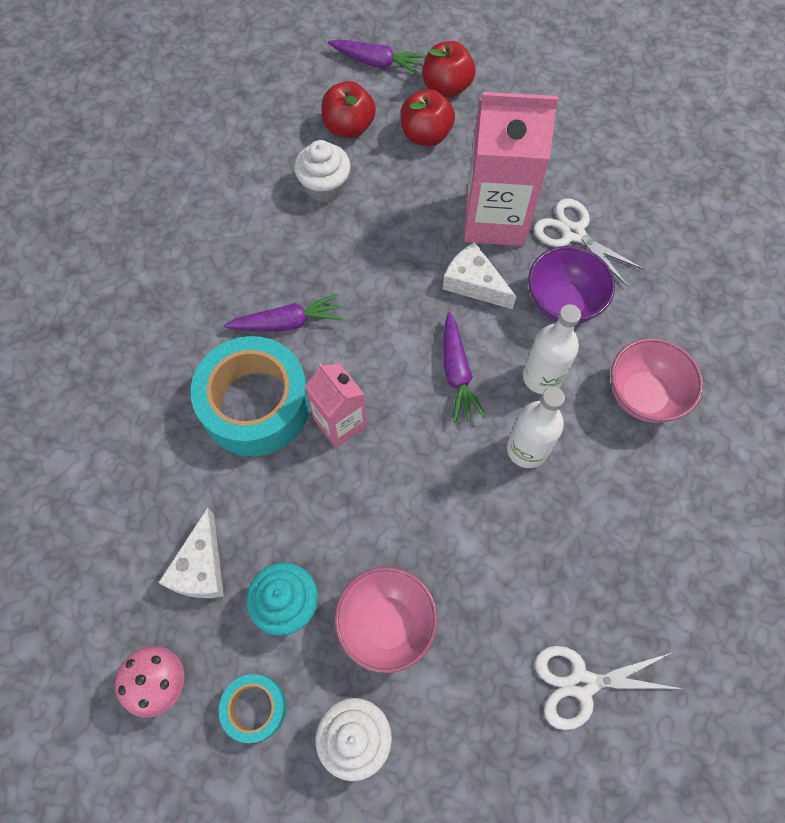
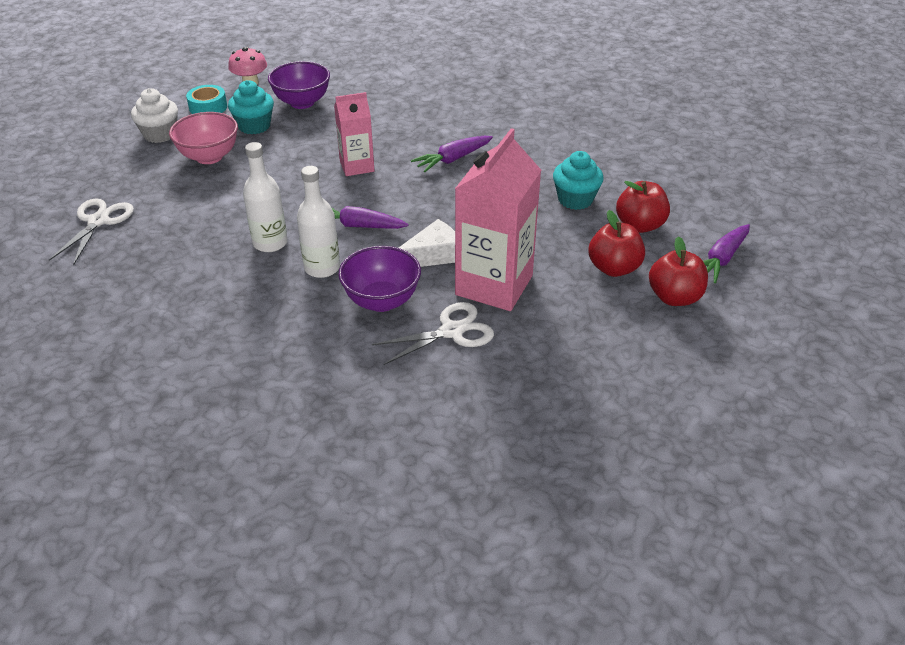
camera: 110 degrees right, 25 degrees down
white cheese [158,508,224,598] -> purple bowl [268,61,330,109]
turquoise tape [191,336,310,456] -> none
purple carrot [224,294,343,332] -> purple carrot turned 45 degrees clockwise [411,136,493,172]
white cupcake [294,140,351,203] -> turquoise cupcake [553,151,604,210]
pink bowl [611,338,703,423] -> none

